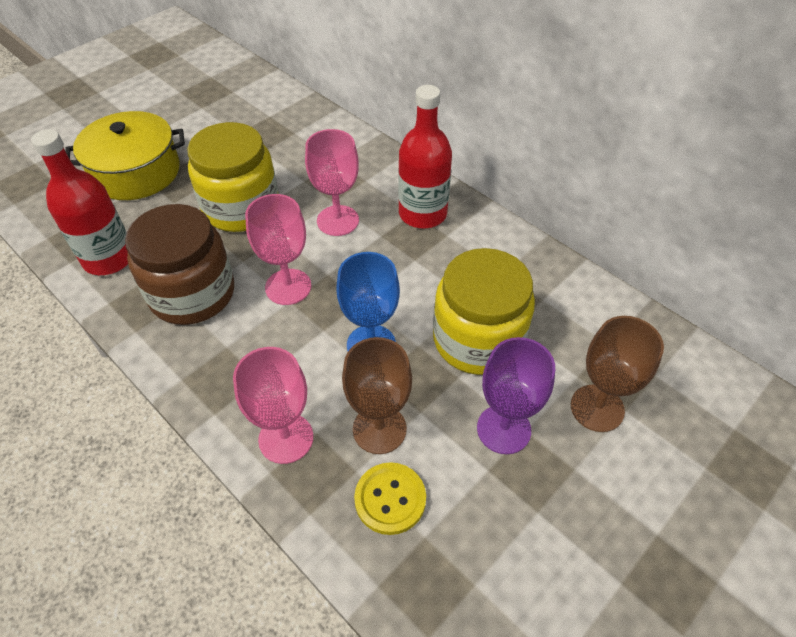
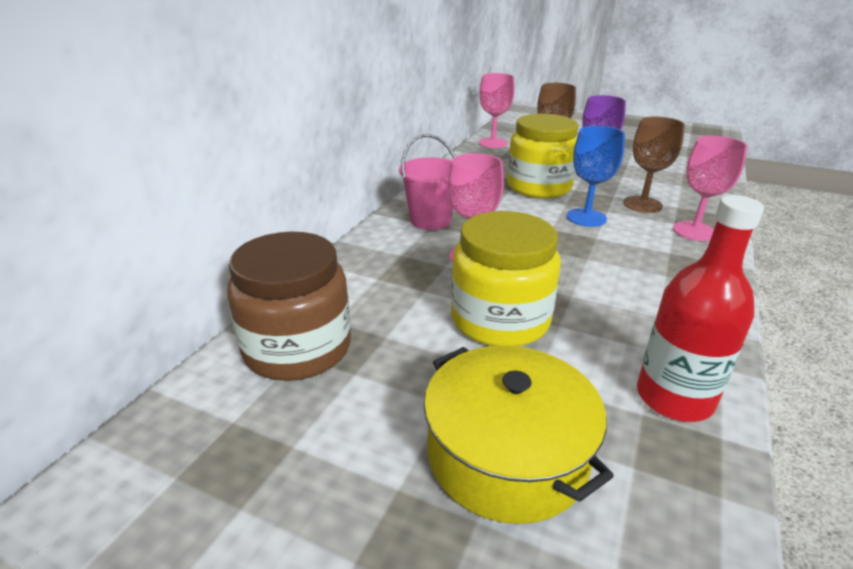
camera: 110 degrees left, 20 degrees down
brown jar [125,204,234,325] -> brown jar moved to [227,232,351,381]
pink goblet [245,194,311,305] -> pink goblet moved to [479,73,515,148]
yellow button [354,462,426,535] -> none
red bottle [398,85,452,228] -> pink bucket [399,134,455,230]

